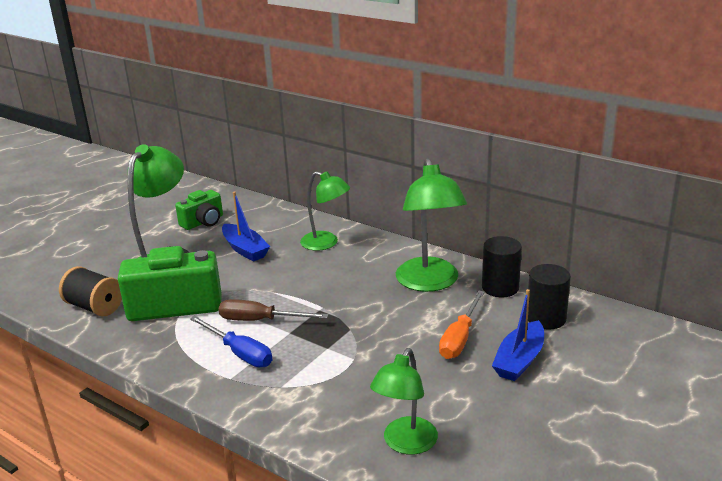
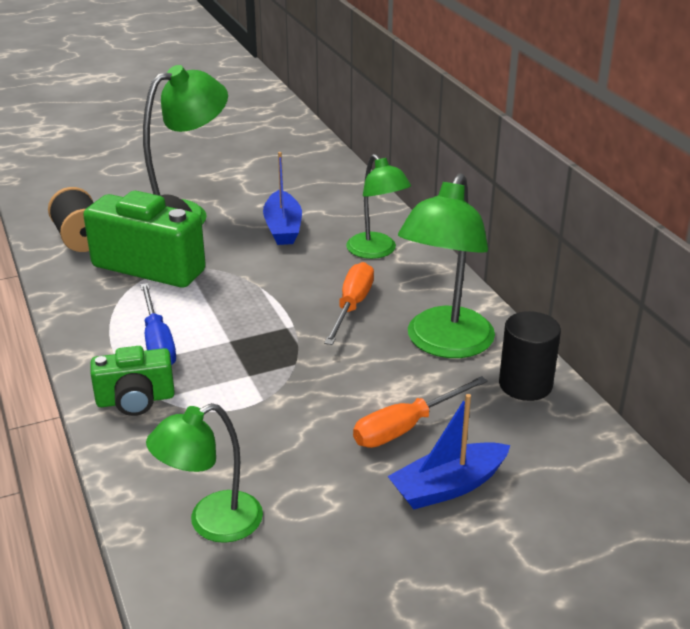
camera: 30 degrees right, 5 degrees up
green camera [175,190,223,230] -> green camera moved to [91,346,175,416]
brown screwdriver [219,299,329,321] -> none
black cylinder [528,264,571,330] -> none
none -> orange screwdriver [324,262,374,345]

